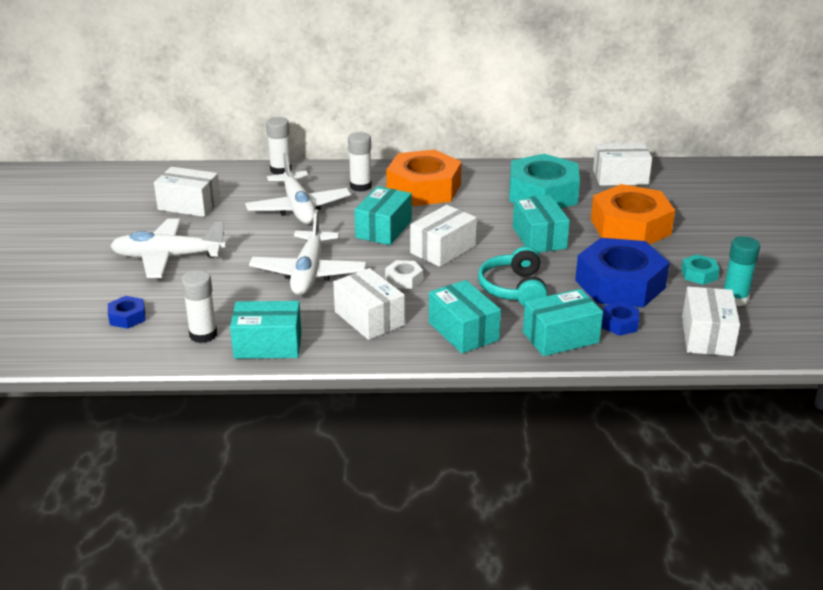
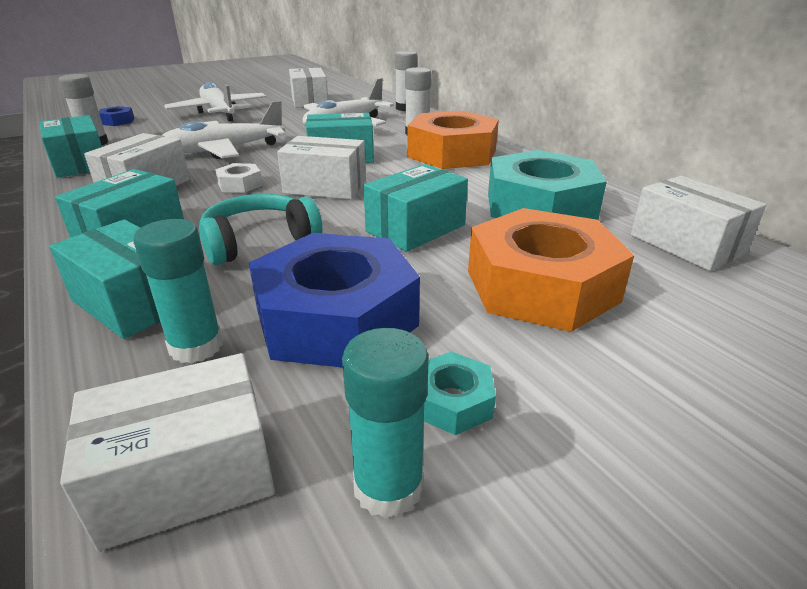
camera: 60 degrees right, 0 degrees up
blue nut [602,302,639,336] -> turquoise glue stick [133,219,223,364]

